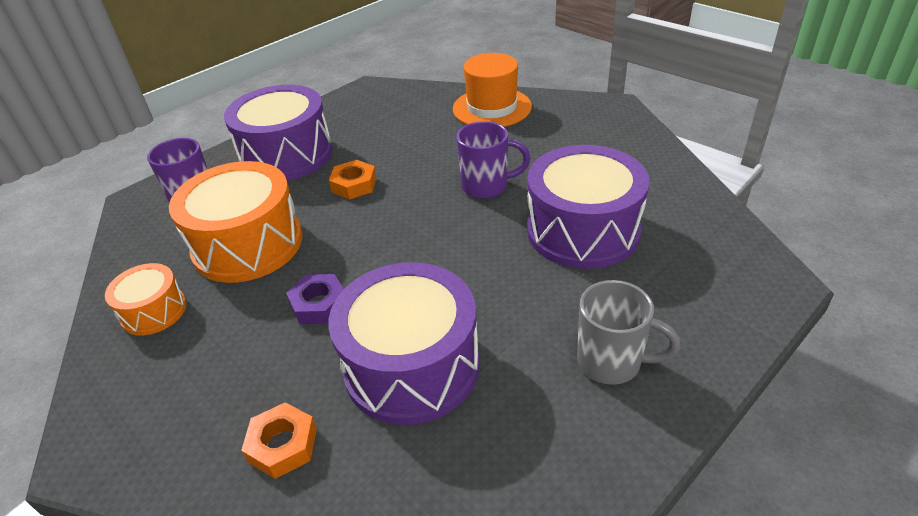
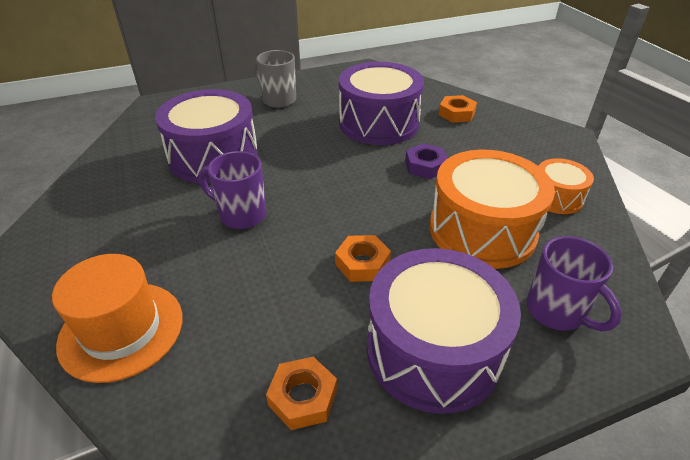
camera: 160 degrees left, 0 degrees up
none -> orange nut [266,357,337,430]

